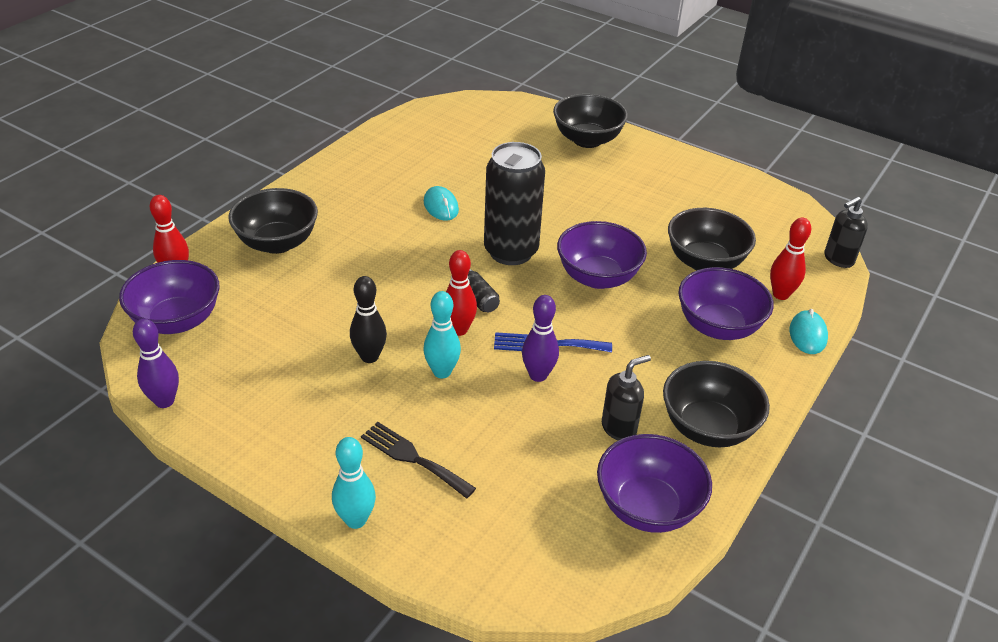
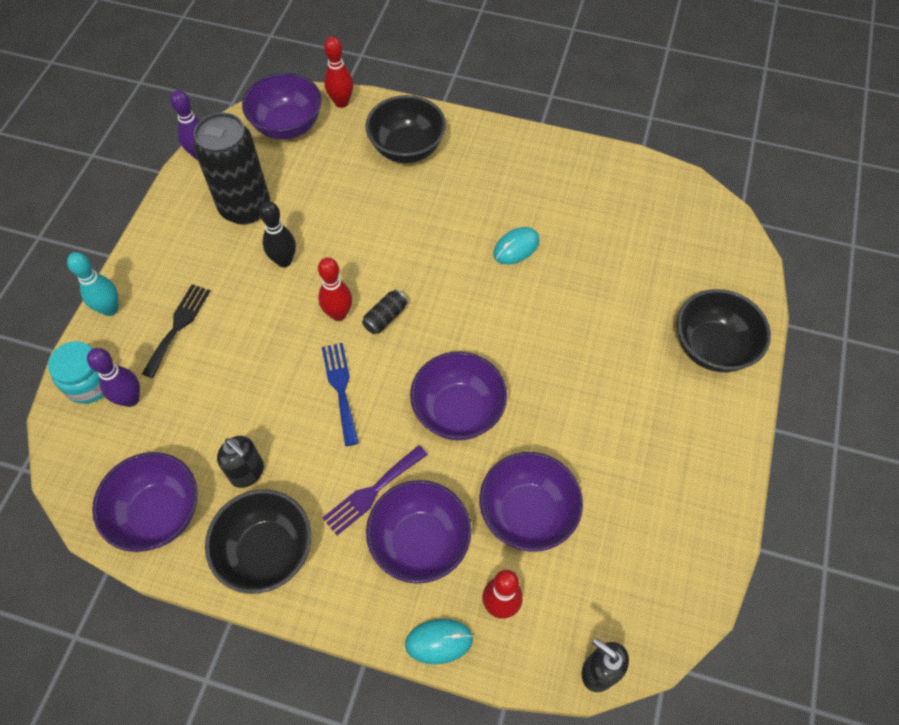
camera: 75 degrees right, 20 degrees up
turquoise bowling pin [423,291,461,378] -> none
black can [484,142,545,265] -> black can moved to [193,112,270,225]
purple bowling pin [522,295,559,382] -> purple bowling pin moved to [87,348,140,407]
black bowl [668,208,756,271] -> purple bowl [479,452,583,551]
none -> turquoise jar [48,341,104,404]
none -> purple fork [323,445,428,535]

